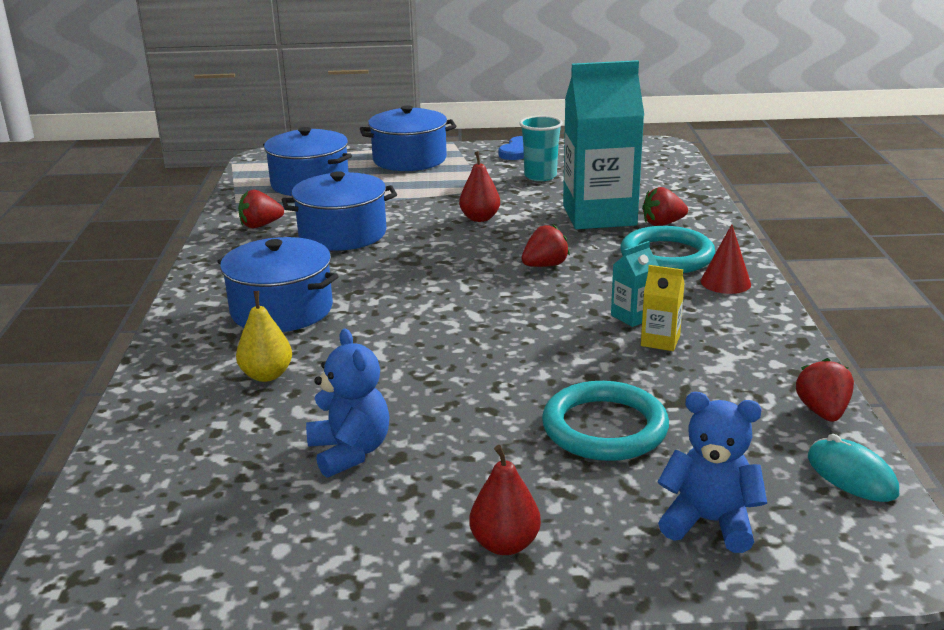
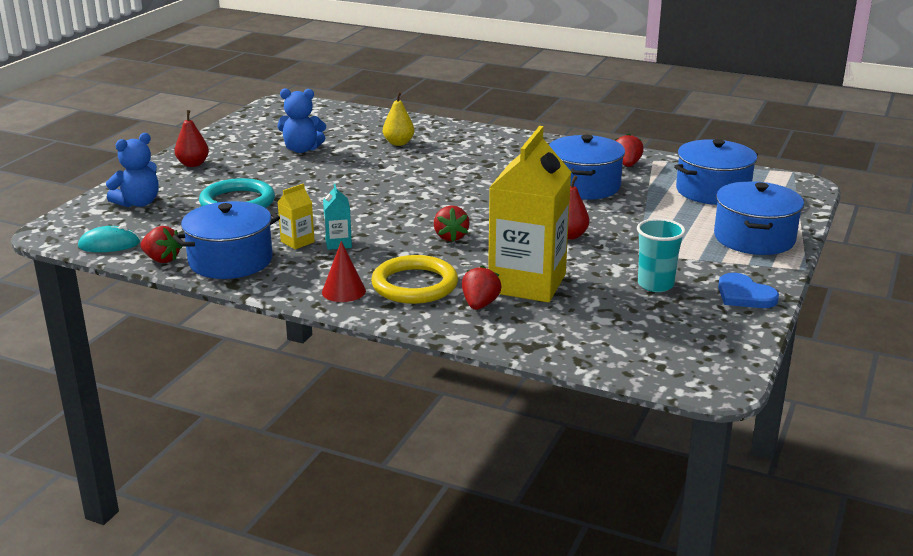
camera: 115 degrees right, 0 degrees up
blue pot [217,237,339,332] -> blue pot moved to [173,201,280,279]
turquoise carton [563,60,644,229] -> yellow carton [488,126,571,302]
turquoise ring [620,226,715,273] -> yellow ring [371,255,458,304]

